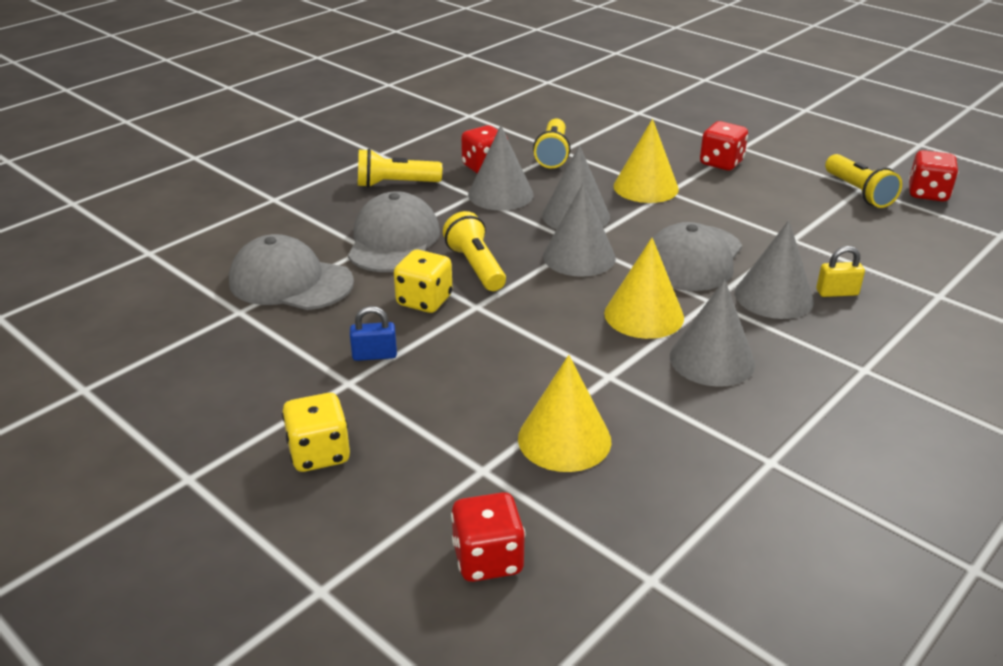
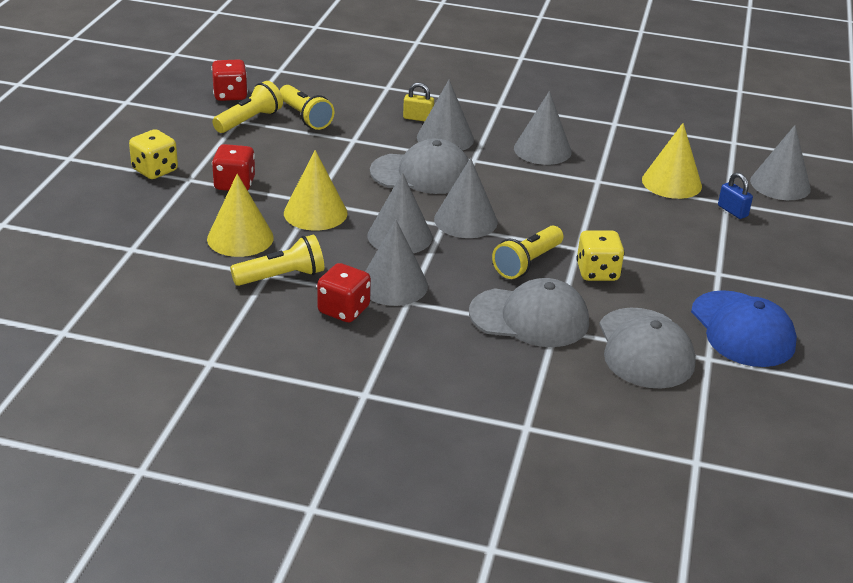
camera: 120 degrees left, 0 degrees up
yellow dice [282,393,350,472] -> yellow dice moved to [129,129,178,179]
grey cap [348,191,440,272] -> grey cap turned 150 degrees counterclockwise [469,278,589,347]
blue padlock [350,306,397,361] -> blue padlock moved to [718,172,753,219]
yellow flashlight [358,149,442,188] -> yellow flashlight moved to [280,85,334,130]
red dice [451,492,526,582] -> grey cone [750,125,811,200]
yellow cone [604,238,684,339] -> yellow cone moved to [207,174,274,257]
yellow padlock [816,246,865,297] -> yellow padlock turned 45 degrees counterclockwise [403,82,434,121]
none -> blue cap [691,290,797,367]

